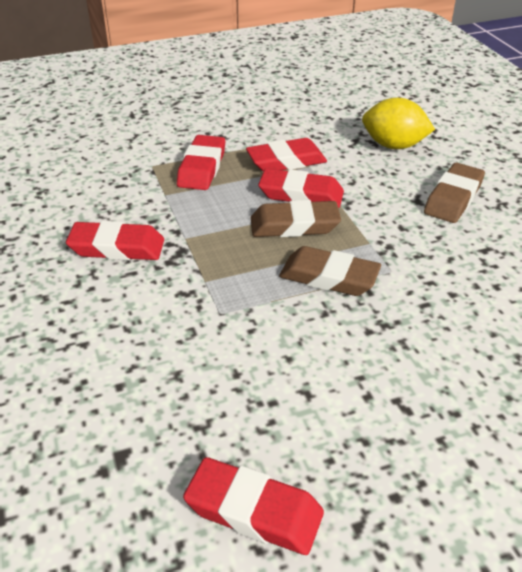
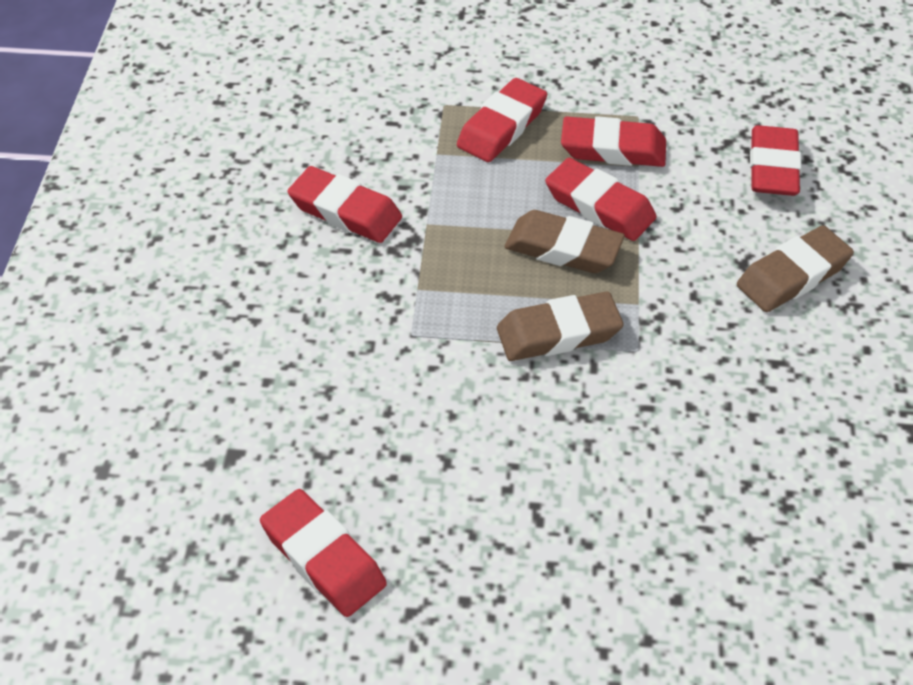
camera: 25 degrees right, 10 degrees up
brown eraser [279,246,381,296] -> brown eraser turned 60 degrees counterclockwise [497,292,624,361]
yellow lemon [362,98,435,149] -> red eraser [750,125,801,196]

